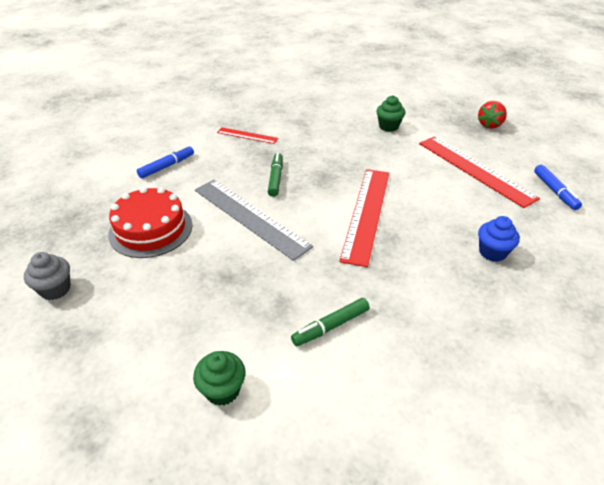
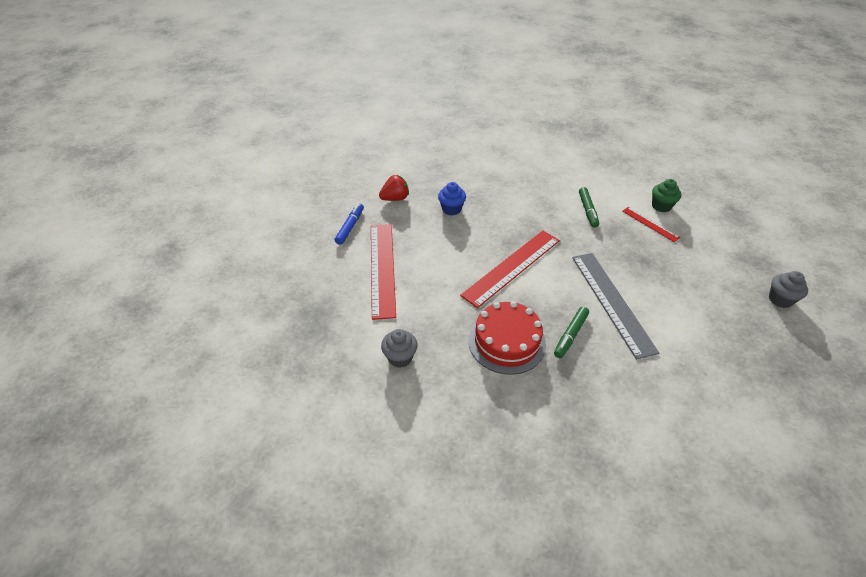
camera: 150 degrees left, 5 degrees up
red cake [108,187,192,258] -> red cake moved to [468,301,546,375]
blue marker [137,146,194,179] -> none
red ruler [217,127,278,144] -> red ruler moved to [622,207,681,242]
green marker [291,298,370,346] -> green marker turned 90 degrees clockwise [579,187,599,228]
green cupcake [377,95,405,132] -> grey cupcake [381,329,418,368]
red strawberry [478,101,507,129] -> red strawberry moved to [379,175,409,201]

